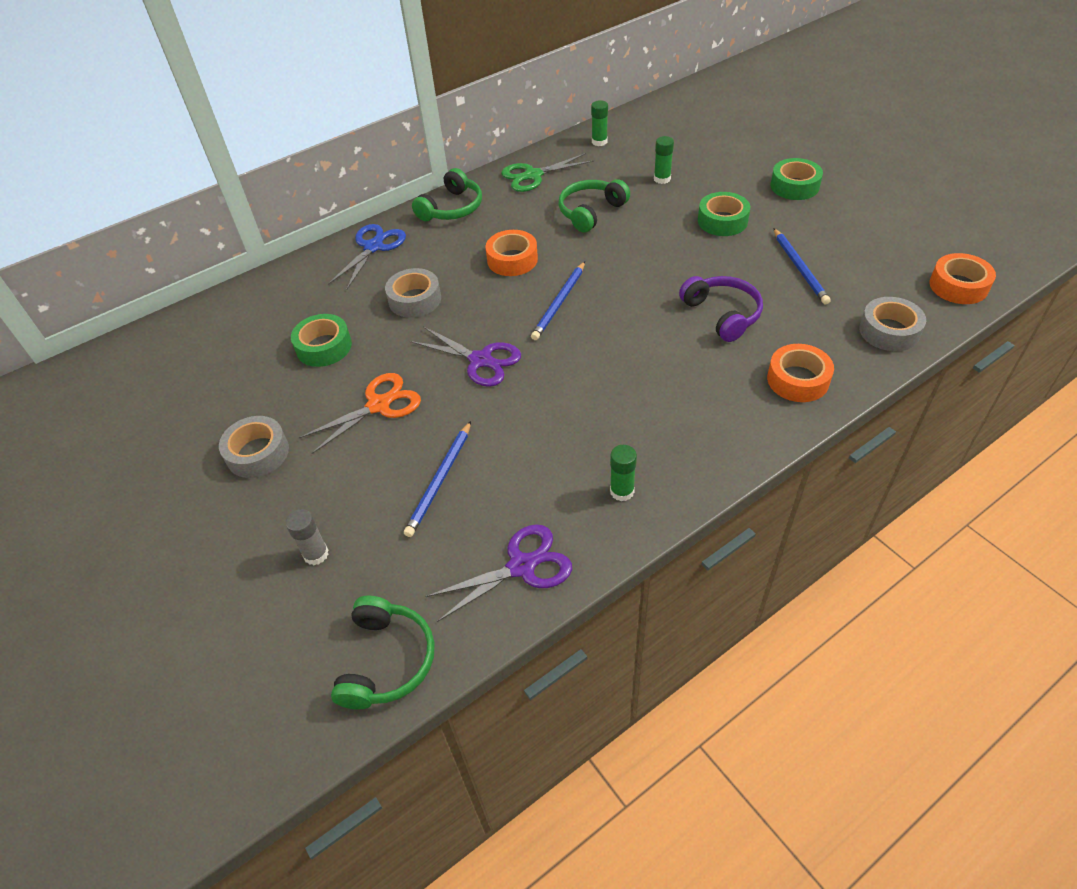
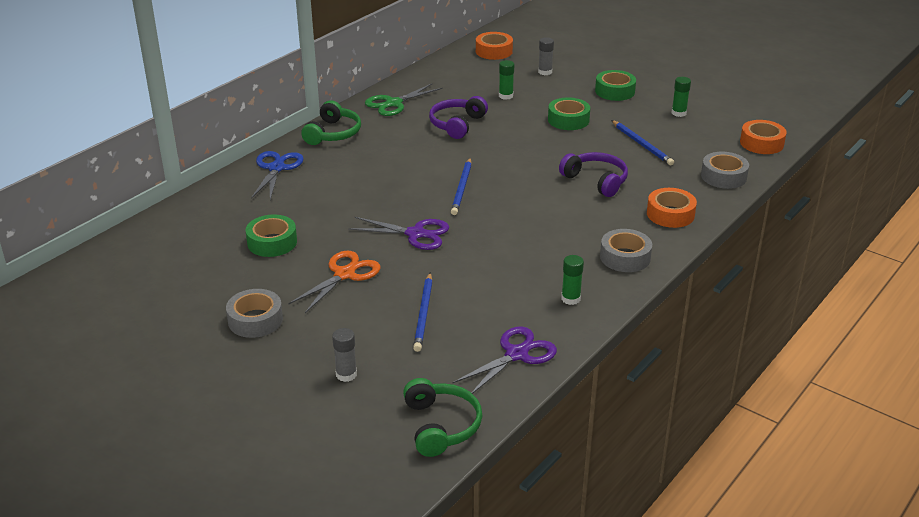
camera: 20 degrees left, 15 degrees down
grey tape [385,268,441,318] -> grey tape moved to [600,229,652,272]
orange tape [486,230,538,276] -> orange tape moved to [476,32,513,60]
green headphones [559,179,630,232] -> purple headphones [429,96,488,139]
green glue stick [591,100,608,146] -> green glue stick moved to [671,77,691,117]
none -> grey glue stick [538,37,554,75]

